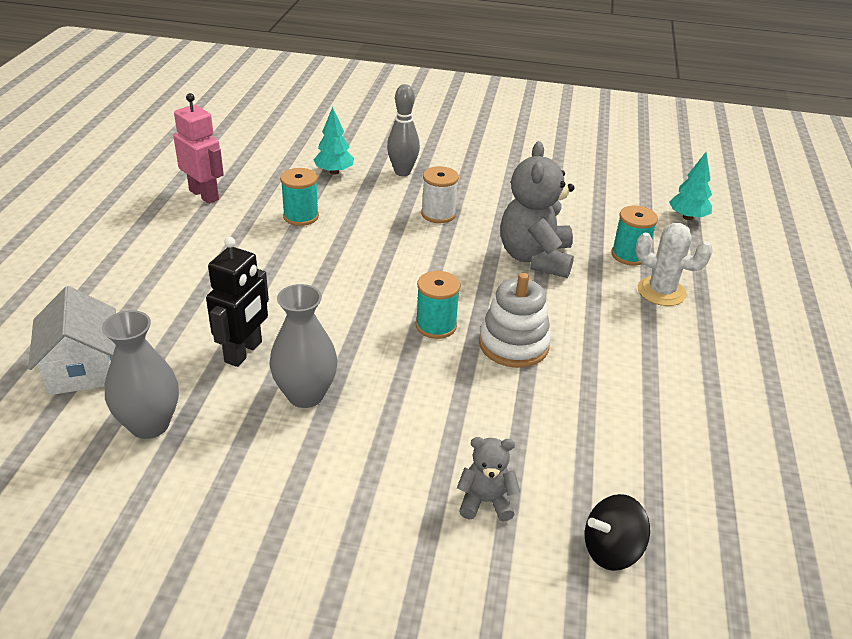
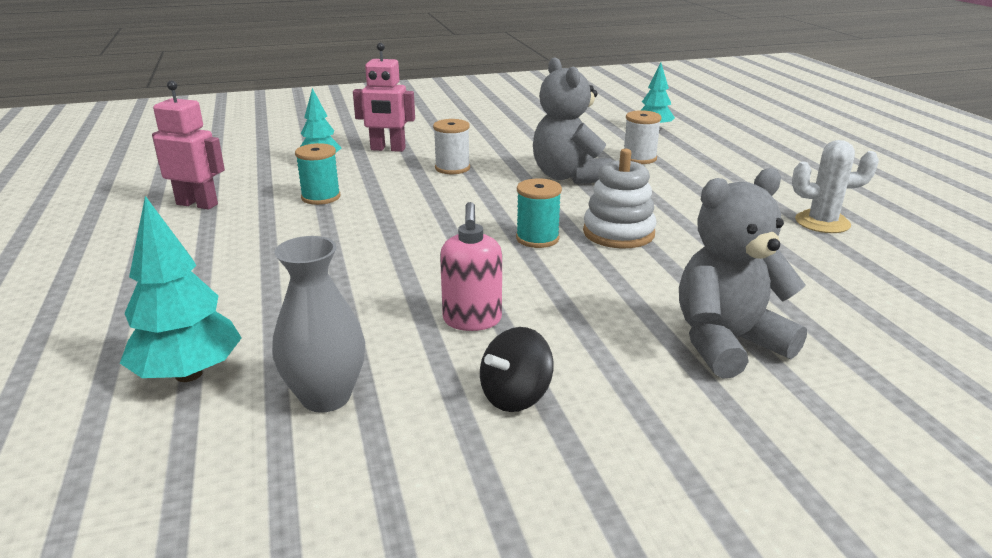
camera: 25 degrees left, 10 degrees down
white house [28,286,116,395] -> turquoise tree [120,196,242,382]
black robot [206,237,269,367] -> none
grey vase [269,284,337,408] -> pink soap dispenser [440,202,502,331]
grey bowling pin [387,84,420,176] -> pink robot [353,43,415,152]
grey teddy bear [457,437,520,522] -> grey teddy bear [679,168,807,379], size x1.96
black spinning top [585,494,650,571] -> black spinning top moved to [480,327,553,412]
turquoise spool [611,206,658,266] -> white spool [624,110,661,164]
white cactus [636,223,713,306] -> white cactus moved to [792,140,879,233]

